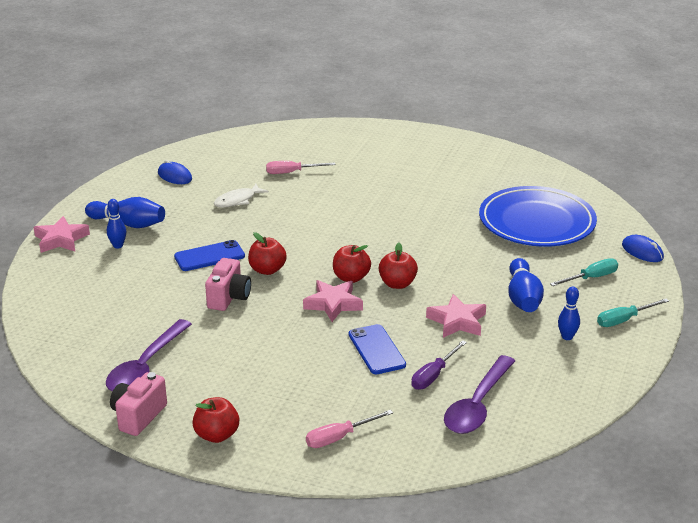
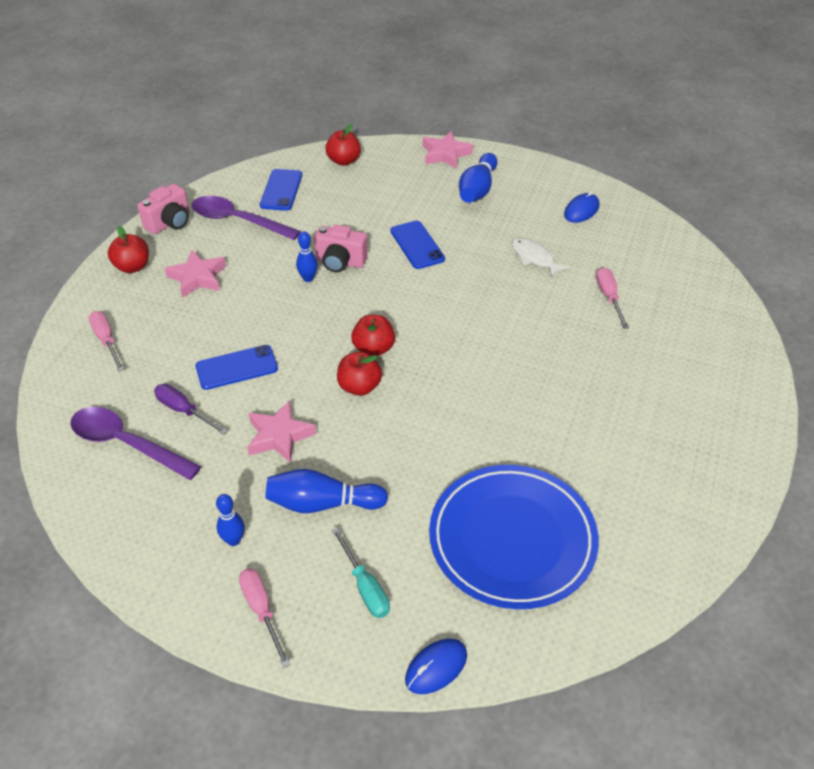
camera: 90 degrees right, 15 degrees up
blue bowling pin [107,199,126,248] -> blue bowling pin moved to [296,231,318,282]
pink camera [110,372,167,436] -> pink camera turned 105 degrees clockwise [137,184,190,234]
red apple [248,232,287,275] -> red apple moved to [325,124,361,166]
pink star [303,280,363,322] -> pink star moved to [165,250,226,298]
turquoise screwdriver [597,299,669,327] -> pink screwdriver [239,568,290,668]
none -> blue phone [260,169,302,211]

